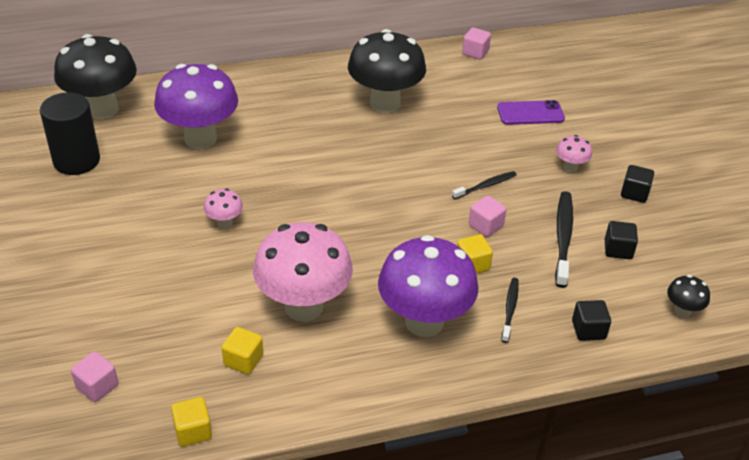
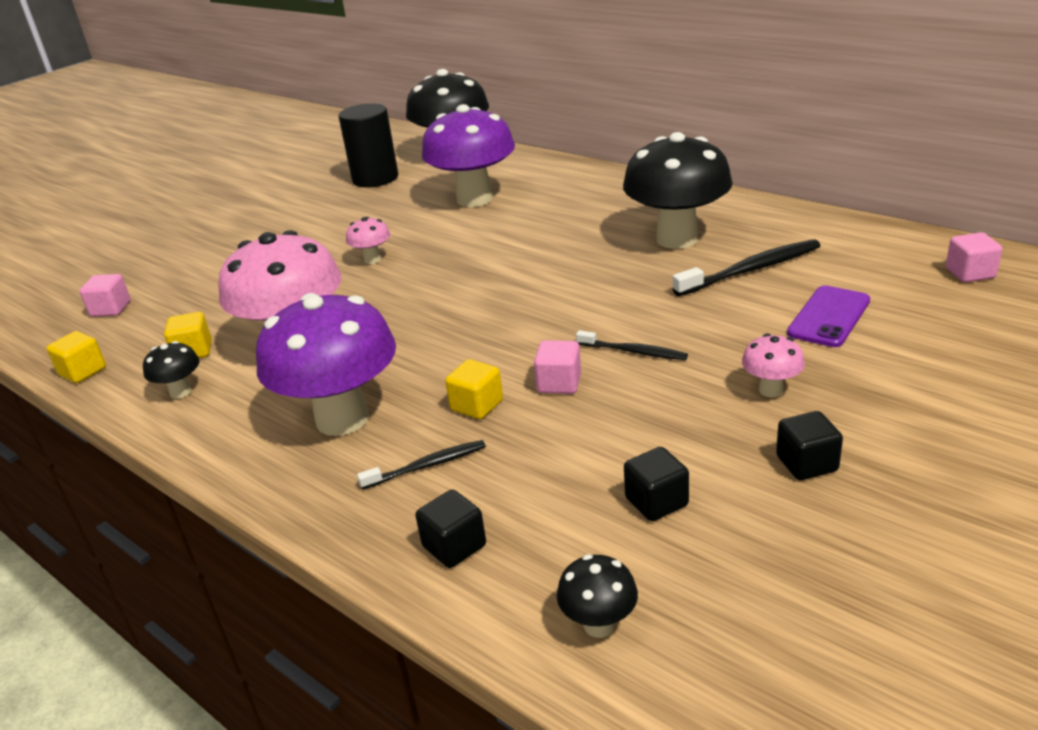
camera: 60 degrees right, 10 degrees down
pink cube [462,27,491,60] -> pink cube moved to [946,232,1002,282]
purple phone [497,100,565,125] -> purple phone turned 75 degrees clockwise [787,285,870,347]
black toothbrush [555,191,573,288] -> black toothbrush moved to [673,239,820,296]
none -> black mushroom [143,341,200,399]

